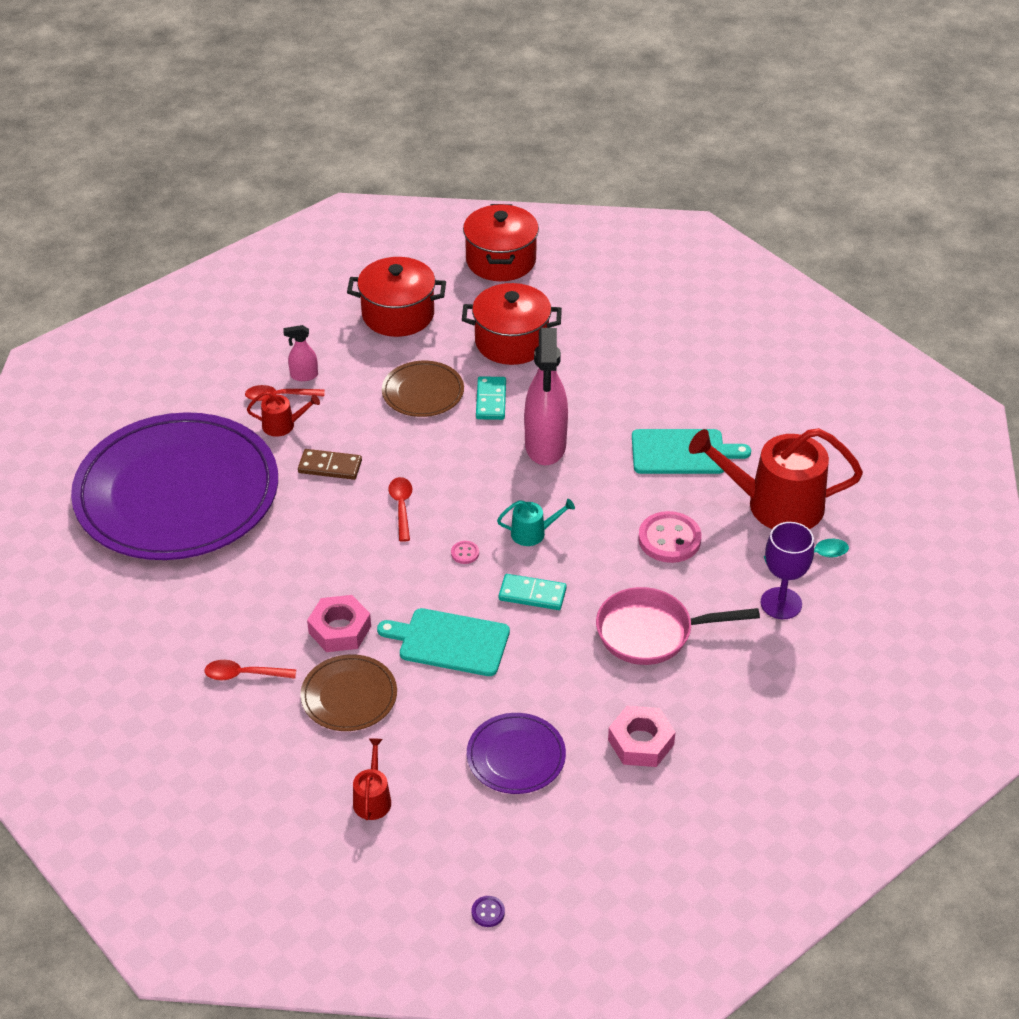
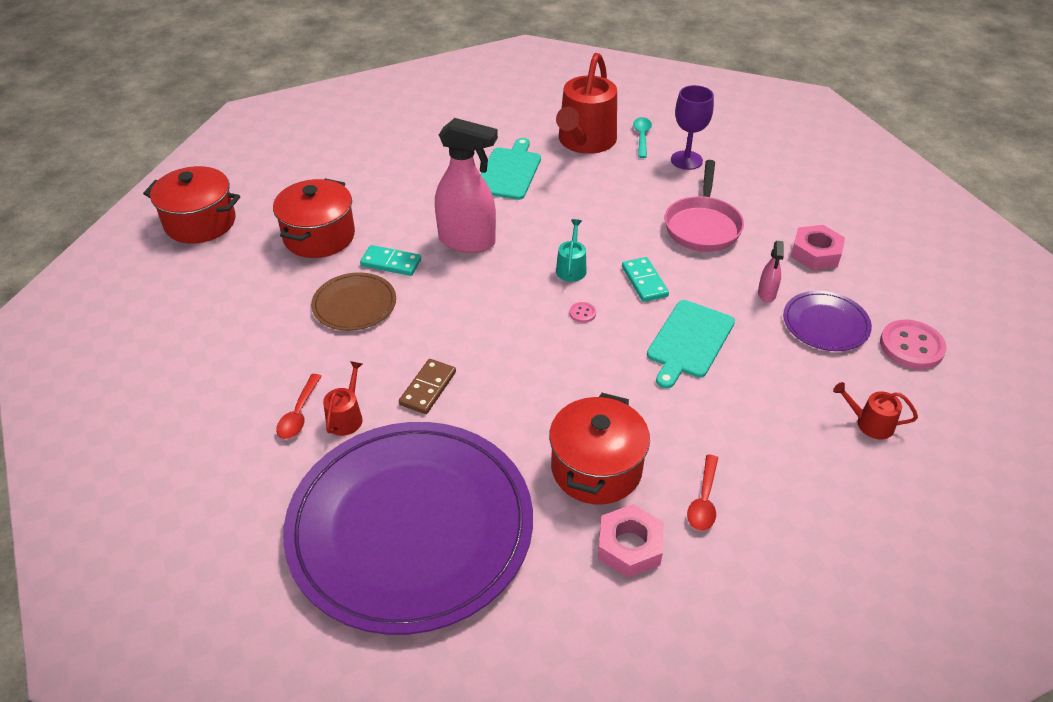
camera: 75 degrees left, 0 degrees up
pink spray bottle [283,325,318,381] -> pink spray bottle moved to [758,241,784,302]
brown plate [300,654,397,731] -> none
pink nut [307,595,371,652] -> pink nut moved to [598,504,664,578]
red pot [347,257,446,337] -> red pot moved to [549,393,650,505]
red spoon [388,477,412,542] -> none
purple button [471,896,505,927] -> none
turquoise domino [499,574,567,610] -> turquoise domino turned 45 degrees counterclockwise [622,257,669,302]
pink button [638,511,702,563] -> pink button moved to [880,320,947,369]

